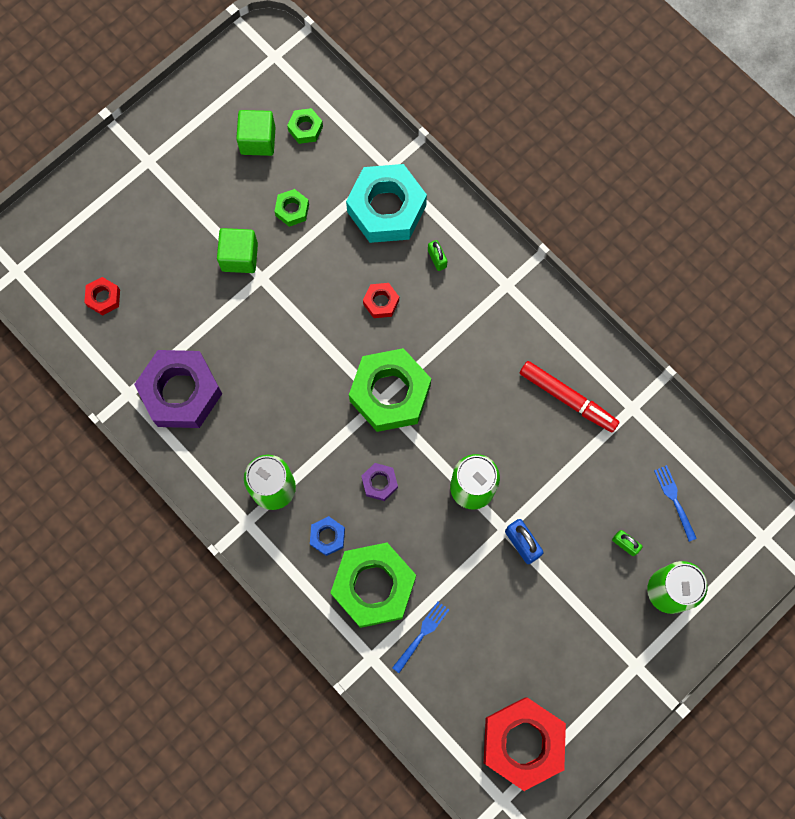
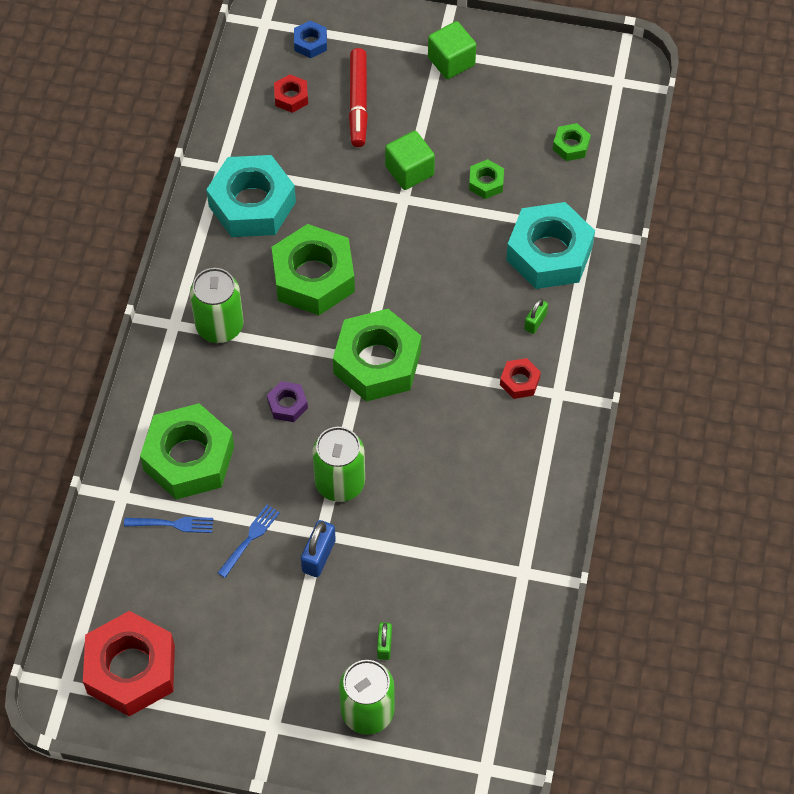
camera: 55 degrees right, 15 degrees down
purple nut [134,350,222,428] -> turquoise nut [206,155,296,237]
green cube [236,110,276,156] -> green cube moved to [428,21,476,79]
blue nut [310,516,345,556] -> blue nut moved to [294,20,327,58]
red nut [363,283,399,318] -> red nut moved to [500,358,541,399]
red marker [520,361,619,432] -> red marker moved to [349,48,368,147]
blue fork [654,465,697,542] -> blue fork moved to [218,505,280,578]
none -> green nut [272,224,355,315]

